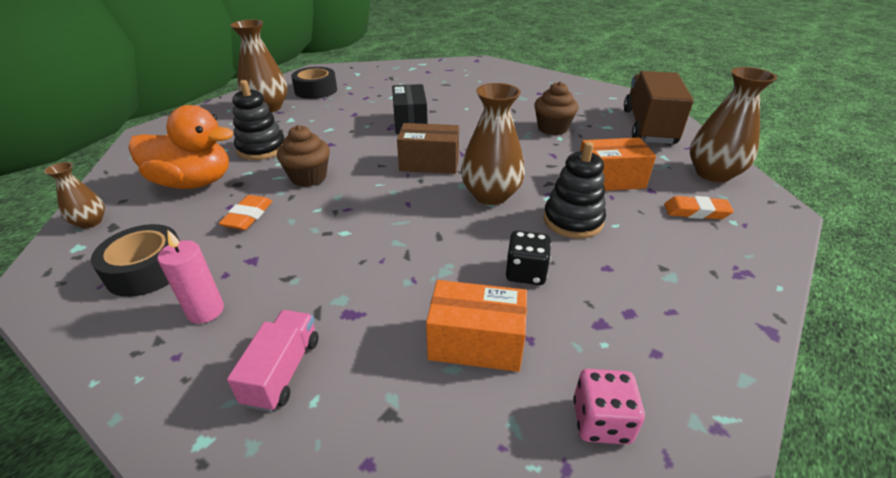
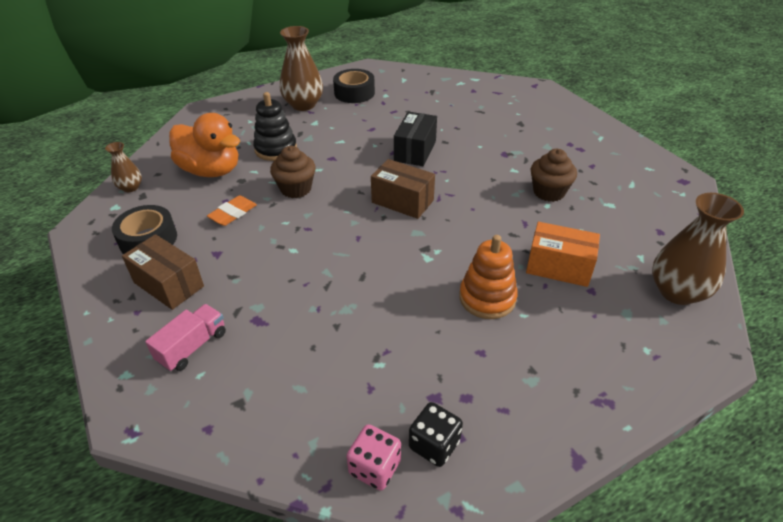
camera: 25 degrees right, 5 degrees up
pink candle [157,230,224,324] -> brown box [122,234,204,310]
orange box [426,280,527,372] -> none
brown vase [461,83,525,205] -> none
black dice [506,231,551,285] -> black dice moved to [409,402,463,467]
black stacking toy [544,142,606,239] -> orange stacking toy [459,235,518,319]
brown truck [624,71,694,144] -> none
orange eraser [664,196,734,219] -> none

